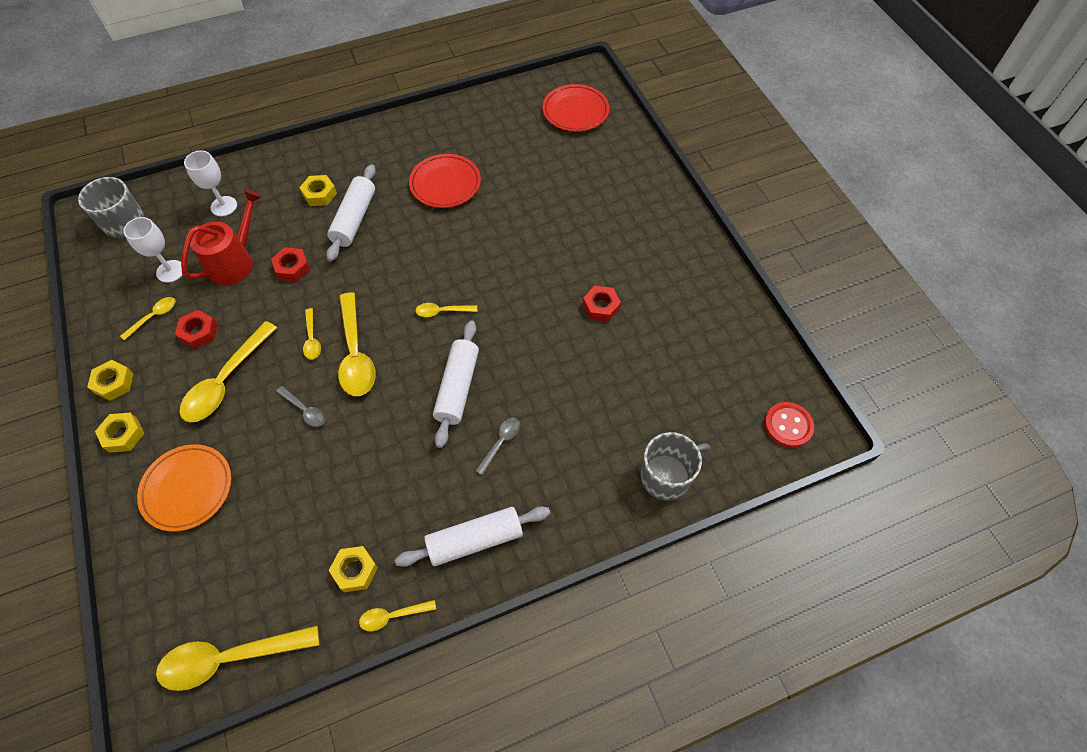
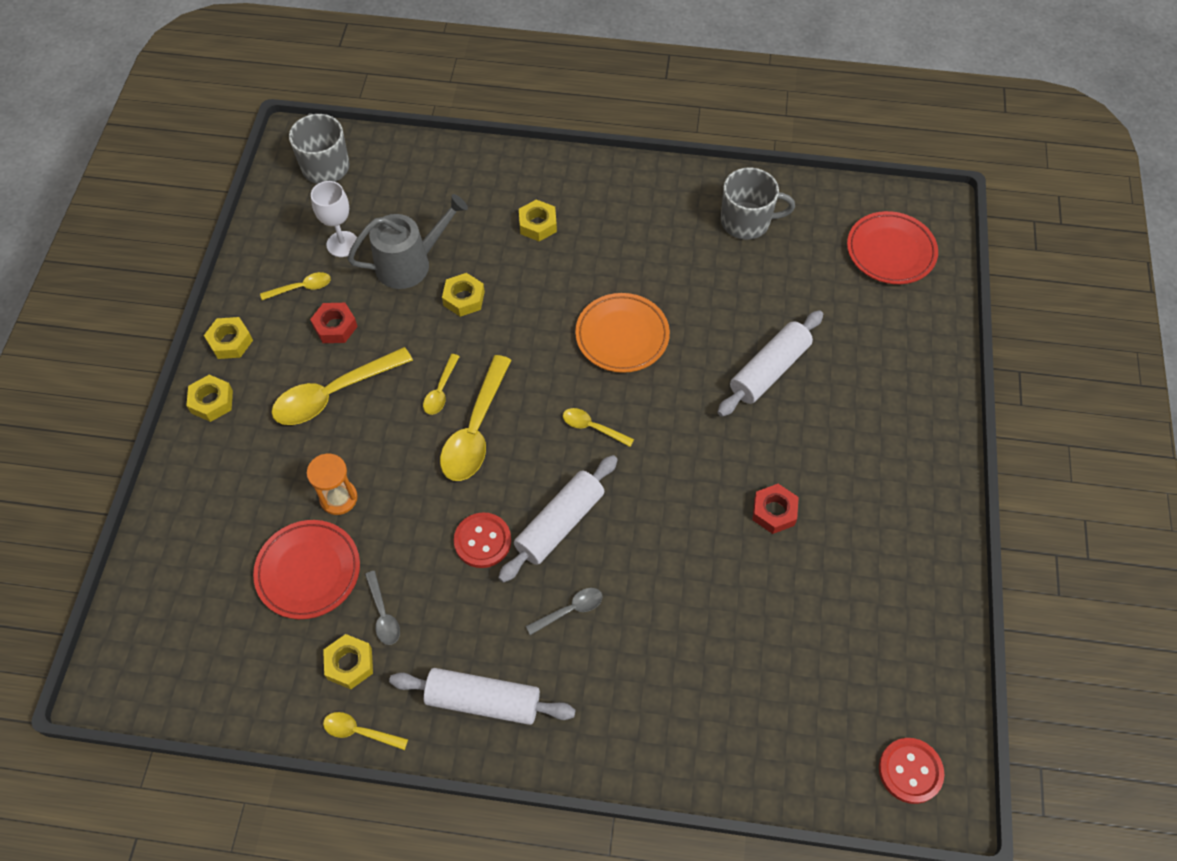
camera: 30 degrees right, 0 degrees up
orange plate [137,444,231,532] -> orange plate moved to [575,293,670,373]
yellow spoon [156,626,319,691] -> none
red watering can [181,189,262,286] -> grey watering can [347,194,468,289]
white goblet [184,151,237,216] -> none
red nut [271,247,310,282] -> yellow nut [442,273,485,317]
grey spoon [276,386,326,427] -> grey spoon moved to [365,571,400,645]
white rolling pin [326,164,376,262] -> white rolling pin moved to [717,310,823,417]
red plate [409,154,481,208] -> red plate moved to [253,520,360,619]
grey mug [640,432,710,501] -> grey mug moved to [721,167,795,240]
none -> orange hourglass [307,454,358,515]
none -> red button [454,512,511,568]

